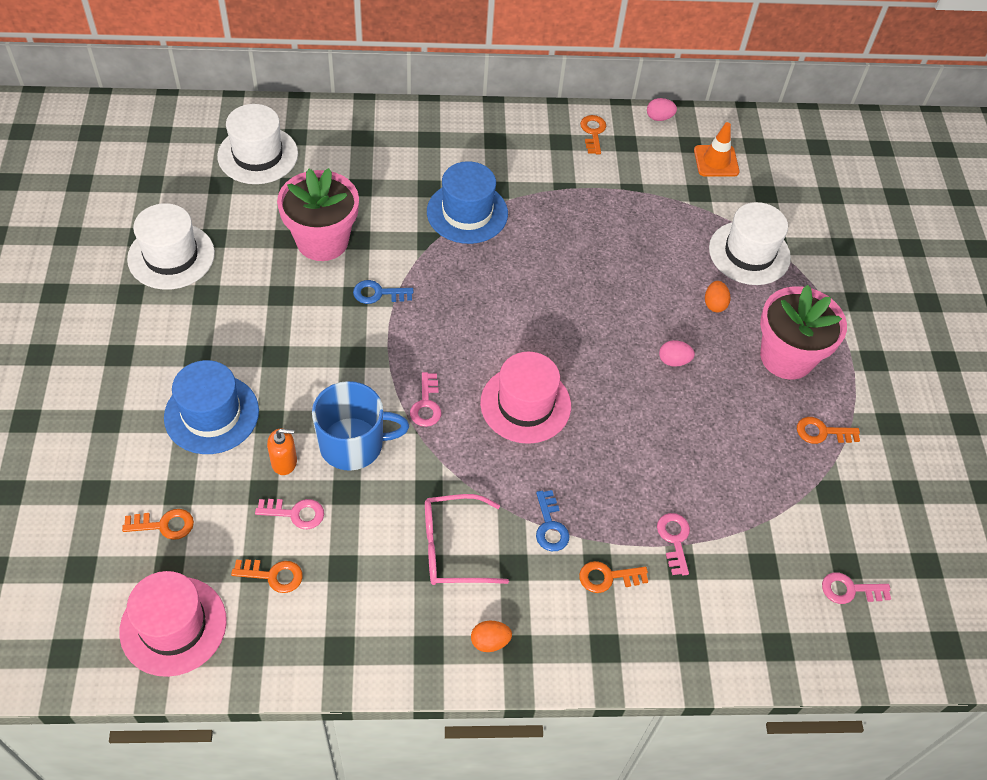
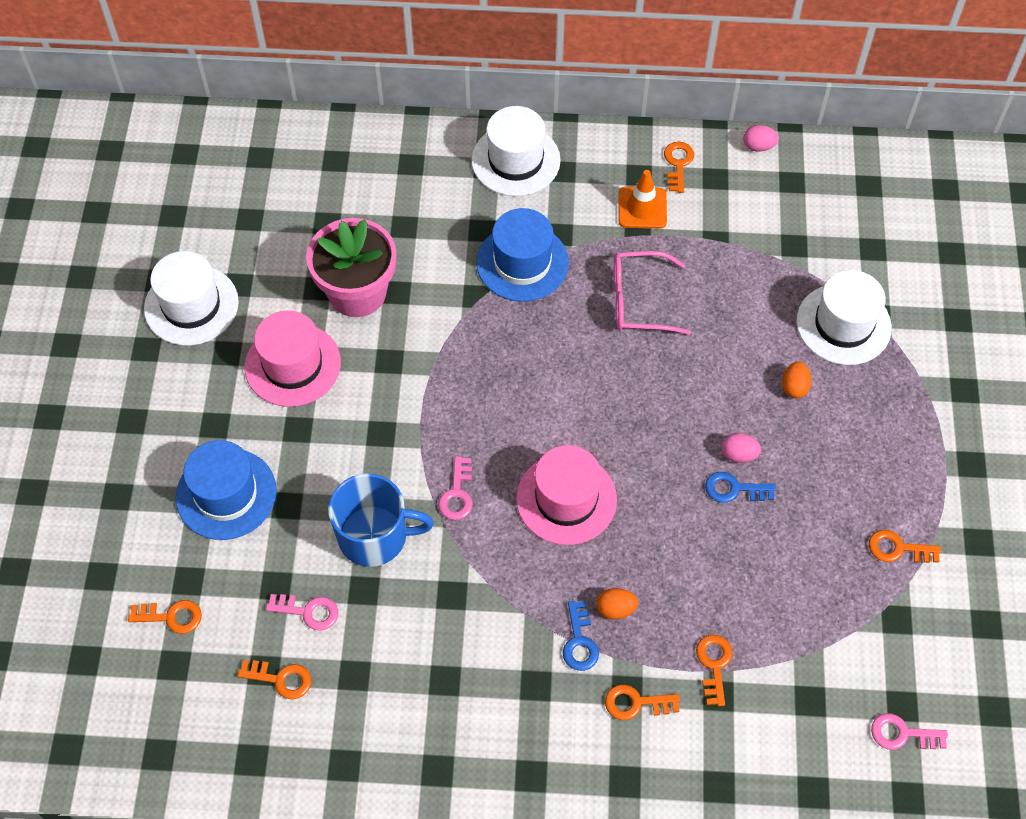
camera: 10 degrees right, 5 degrees up
pink hat [119,571,227,677] -> pink hat moved to [245,311,341,407]
white hat [217,104,298,184] -> white hat moved to [471,106,561,196]
orange soap dispenser [267,429,297,475] -> none
blue key [353,280,414,304] -> blue key moved to [705,472,776,503]
pink glasses [425,494,509,585] -> pink glasses moved to [614,251,691,335]
orange egg [471,620,512,652] -> orange egg moved to [597,588,638,619]
pink key [657,513,690,576] -> orange key [696,635,733,706]
orange traffic cone [694,122,739,177] -> orange traffic cone moved to [618,170,667,229]
pink flower pot [760,285,847,379] -> none

